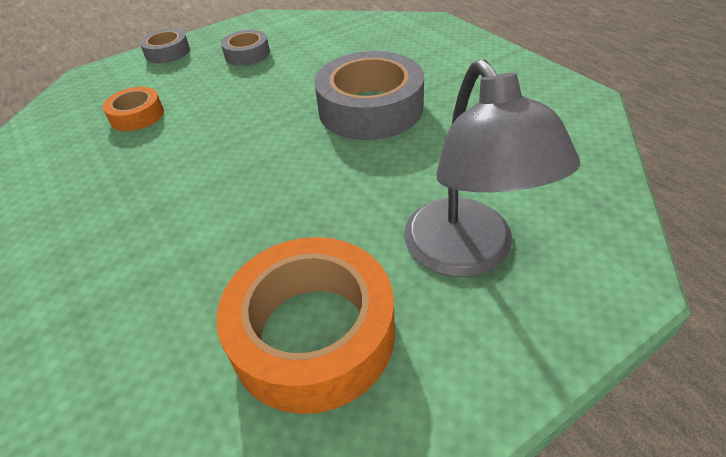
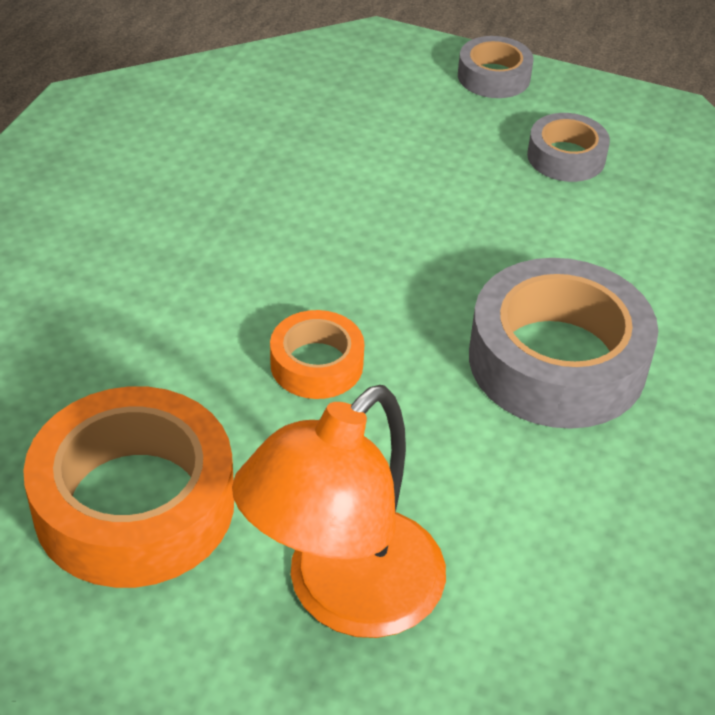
camera: 50 degrees right, 0 degrees up
orange tape [103,87,164,131] -> orange tape moved to [270,310,364,399]
grey lamp [404,59,580,277] -> orange lamp [232,385,446,638]

